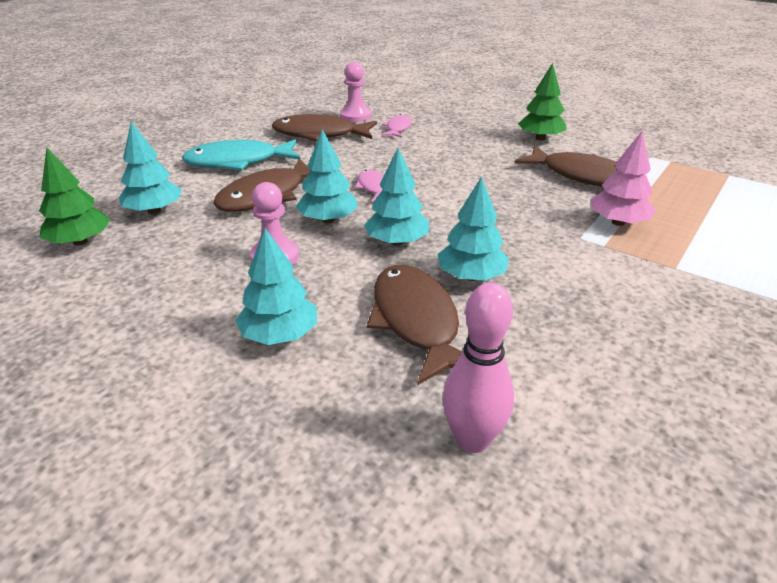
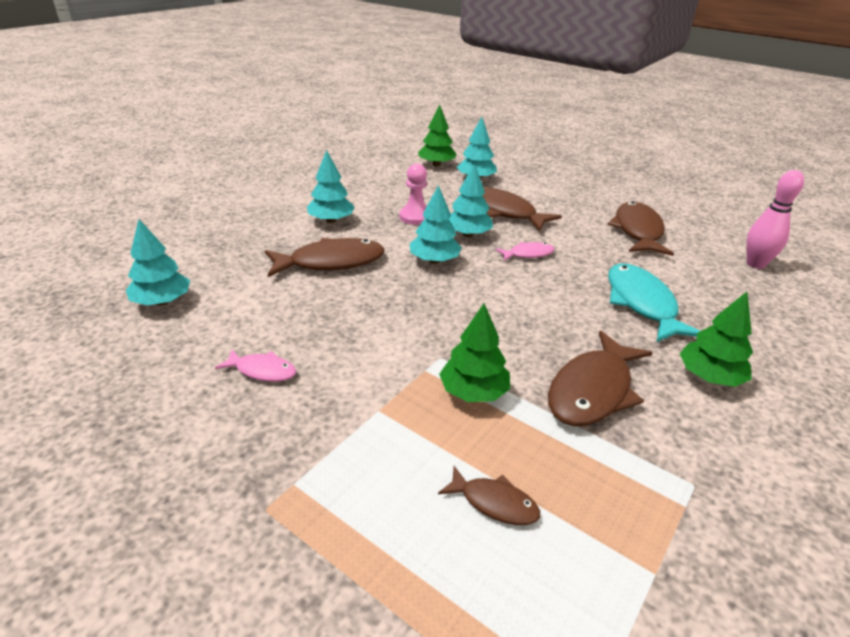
camera: 90 degrees right, 0 degrees up
turquoise fish [182,140,301,170] -> turquoise fish moved to [608,263,700,343]
pink pawn [340,62,371,122] -> none
pink fish [381,114,412,138] -> pink fish moved to [215,350,296,382]
turquoise tree [438,176,509,281] -> turquoise tree moved to [126,219,190,305]
pink bowling pin [443,283,514,453] -> pink bowling pin moved to [746,170,804,269]
pink tree [591,132,656,226] -> green tree [439,303,510,402]
none -> brown fish [438,466,540,525]

